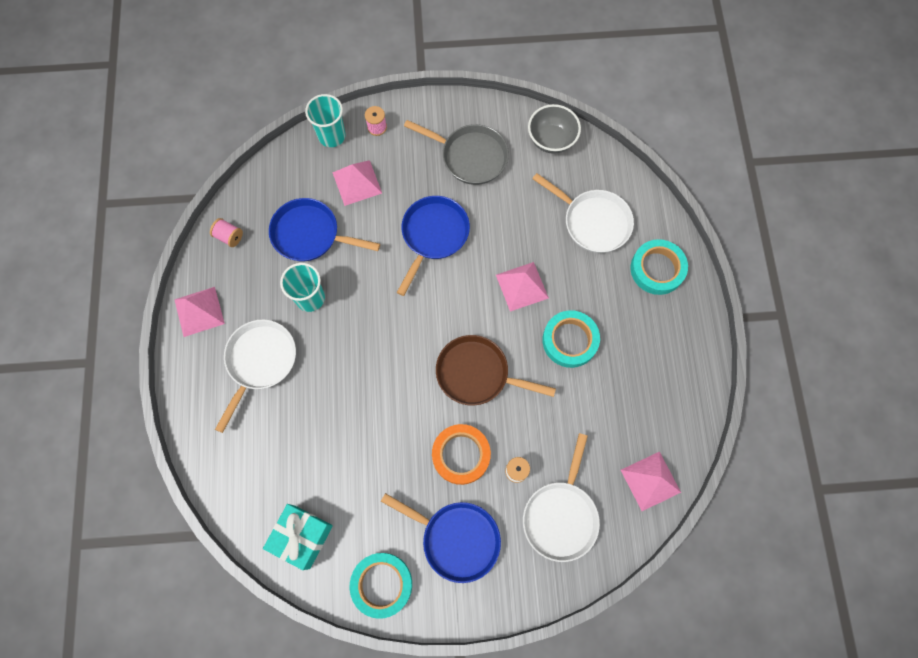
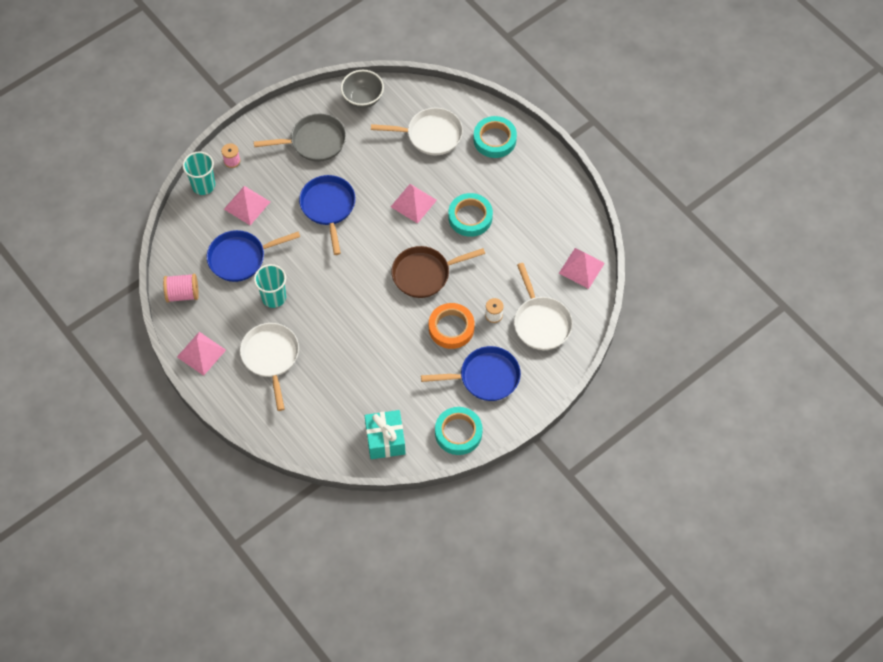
camera: 35 degrees left, 10 degrees down
pink spool [210,218,243,247] -> pink spool [163,274,199,303], size x1.51

